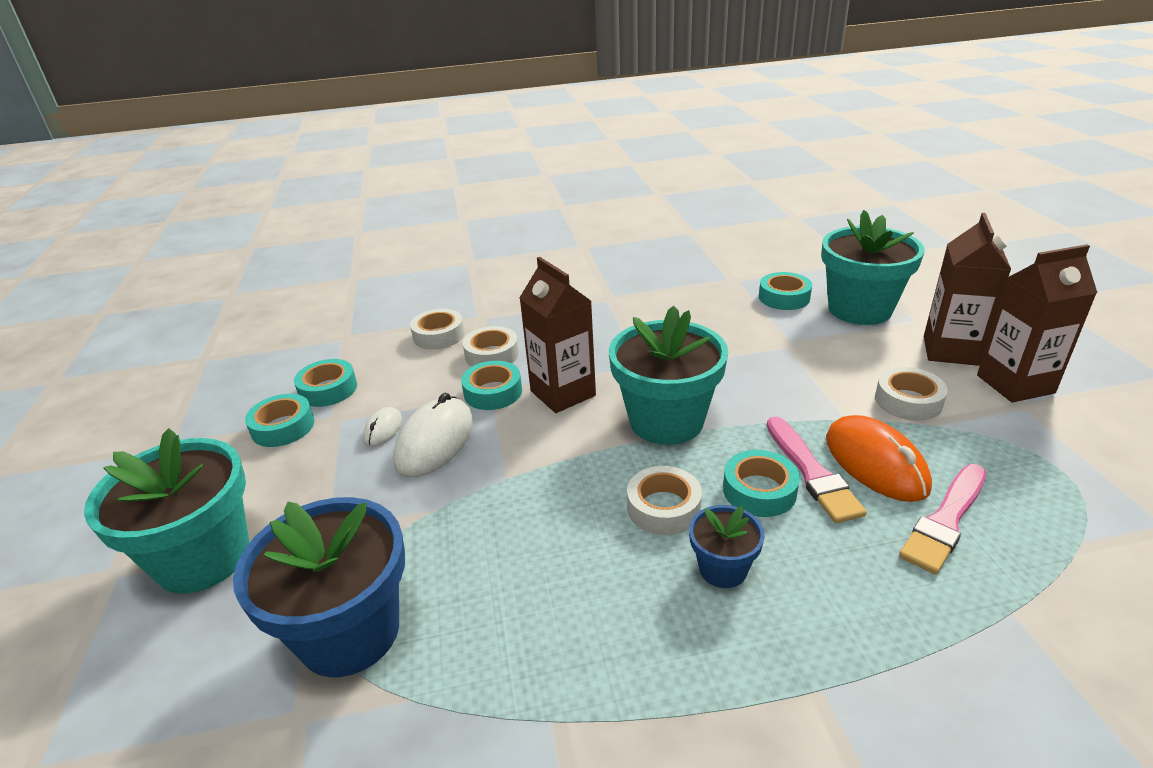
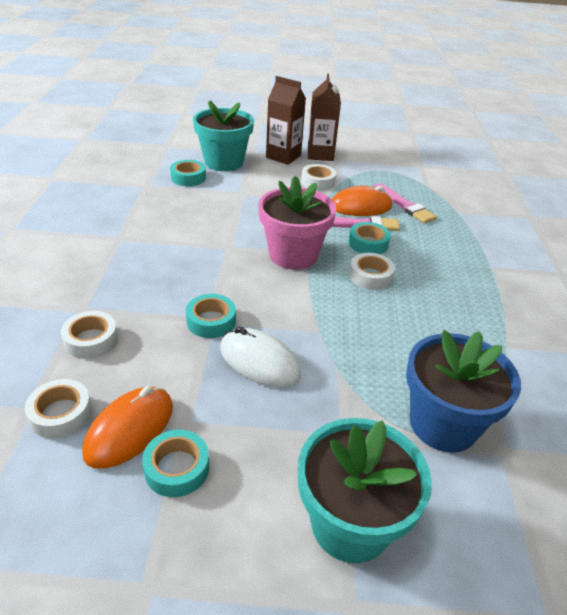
camera: 80 degrees left, 5 degrees up
turquoise tape [294,359,357,407] -> orange mouse [82,386,173,468]
white mouse [363,407,402,447] -> none
white tape [463,326,519,367] -> white tape moved to [25,379,92,439]
brown carton [519,257,596,413] -> none
turquoise flower pot [609,306,728,445] -> pink flower pot [258,176,336,270]
blue flower pot [689,505,765,588] -> none

